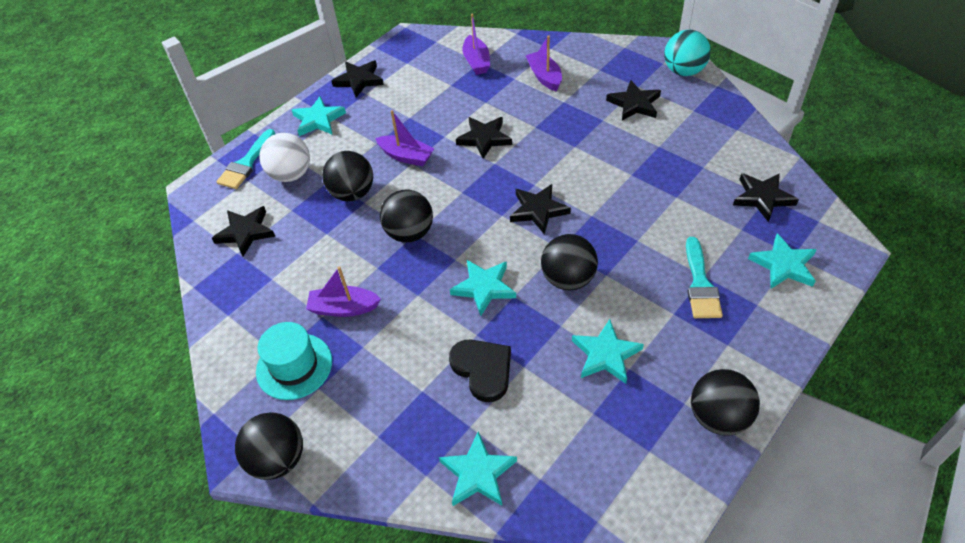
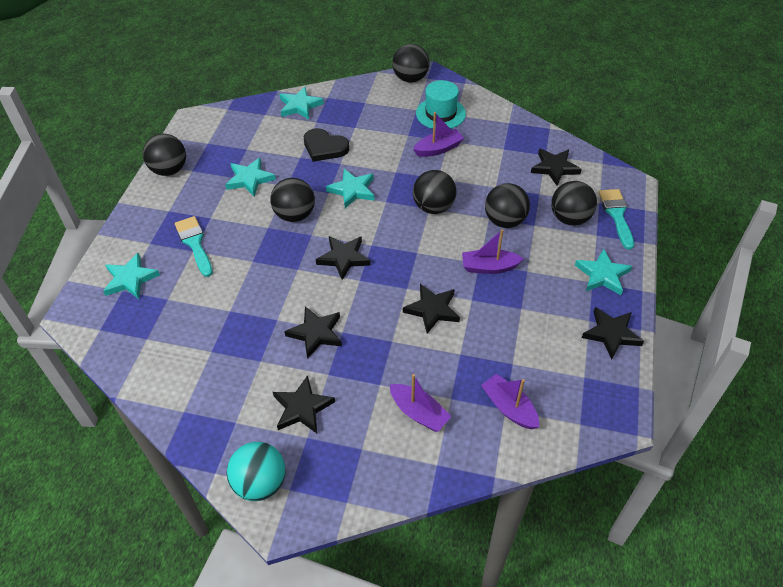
camera: 150 degrees right, 0 degrees up
white ball [259,133,310,182] -> black ball [551,181,597,225]
black star [733,173,799,222] -> black star moved to [284,306,342,359]

